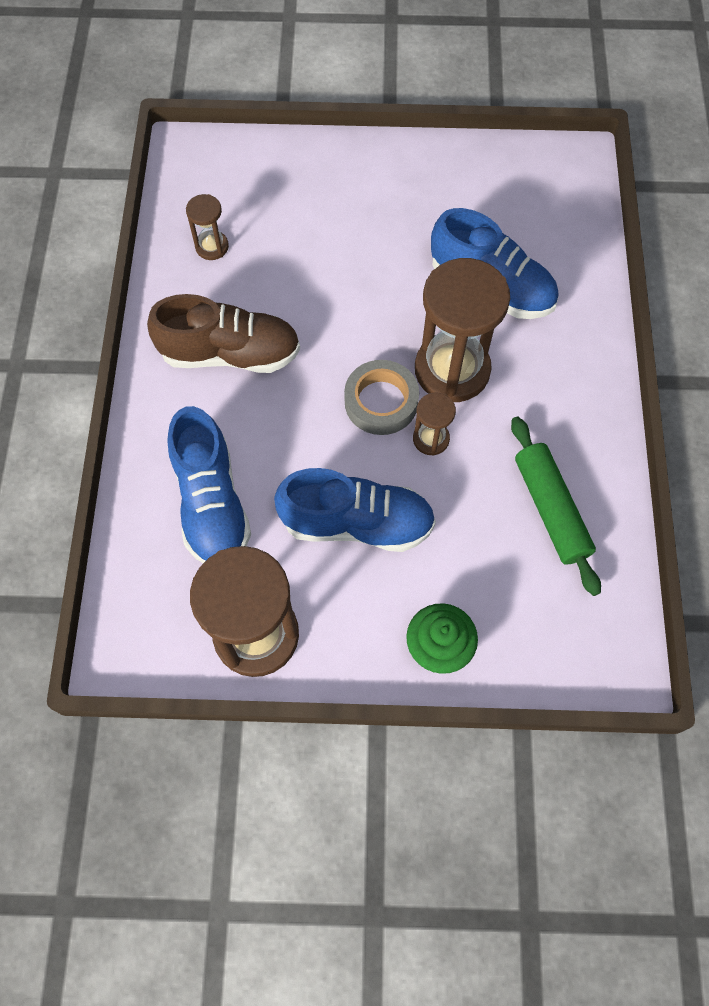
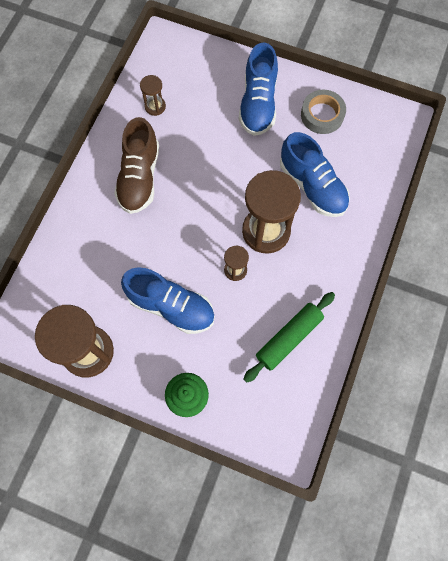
camera: 20 degrees right, 5 degrees up
brown shoe [147,294,300,373] -> brown shoe turned 75 degrees clockwise [114,117,159,214]
blue shoe [167,406,251,563] -> blue shoe moved to [239,43,278,136]
grey tape [344,360,419,435] -> grey tape moved to [301,90,346,134]
green rolling pin [511,417,601,596] -> green rolling pin turned 45 degrees clockwise [243,292,335,383]

